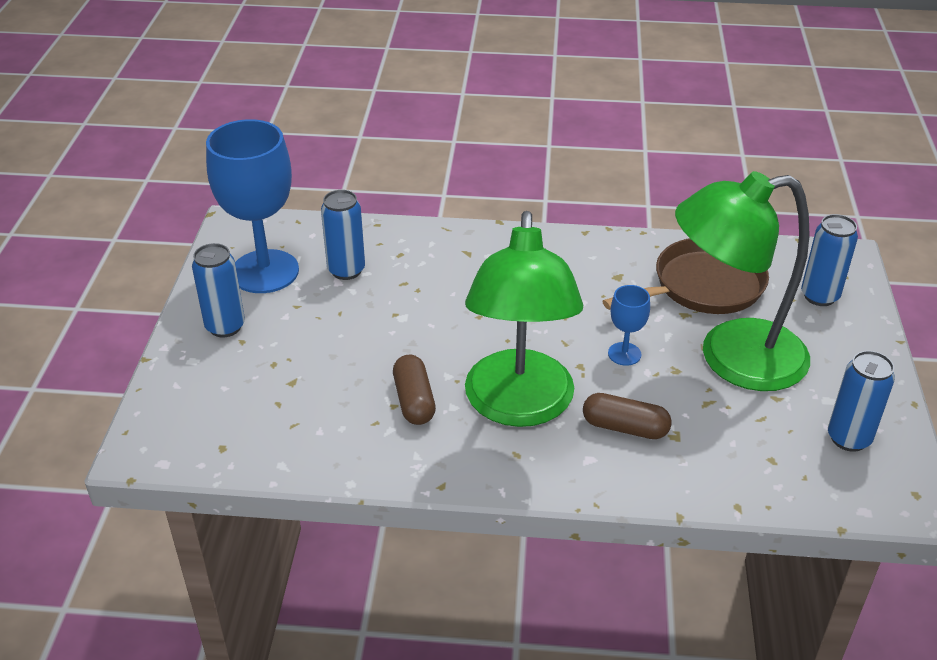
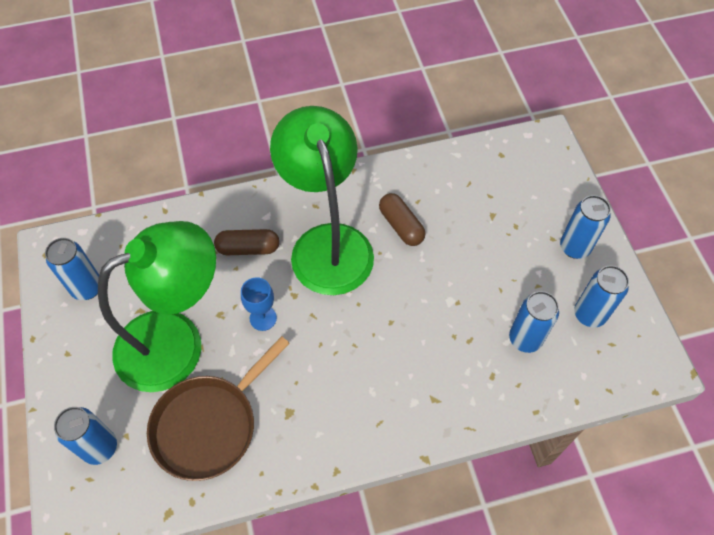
camera: 160 degrees right, 20 degrees up
blue goblet [206,119,299,293] -> blue can [574,265,629,328]

